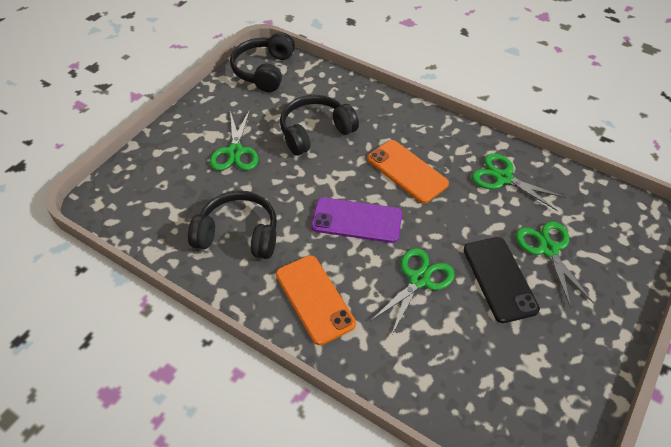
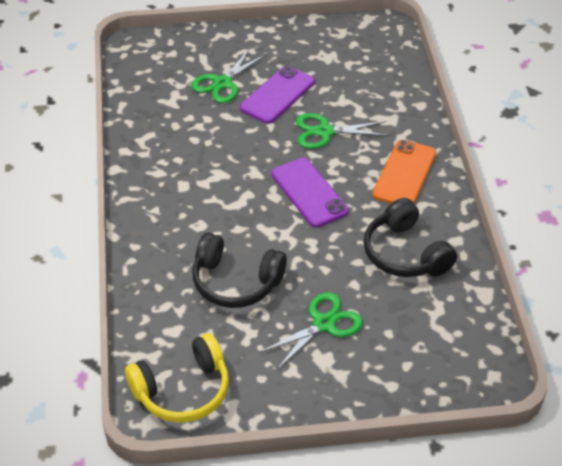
camera: 130 degrees left, 5 degrees down
black headphones [230,32,295,92] -> yellow headphones [125,333,229,423]
orange phone [367,140,449,203] -> none
black phone [464,237,540,323] -> purple phone [240,65,315,124]
green scissors [472,153,566,211] -> none

